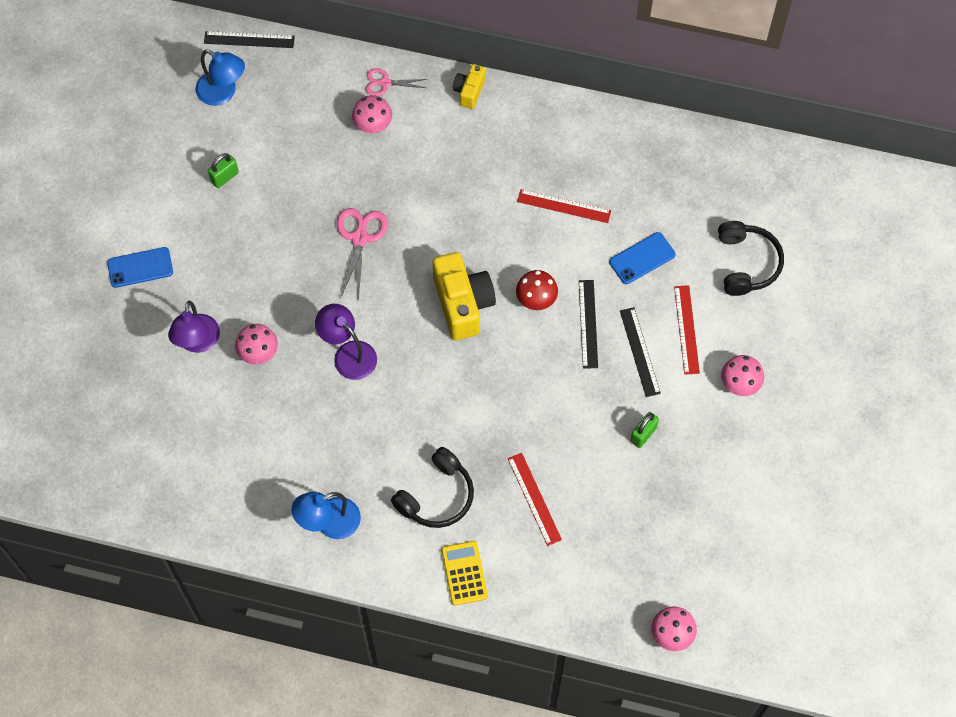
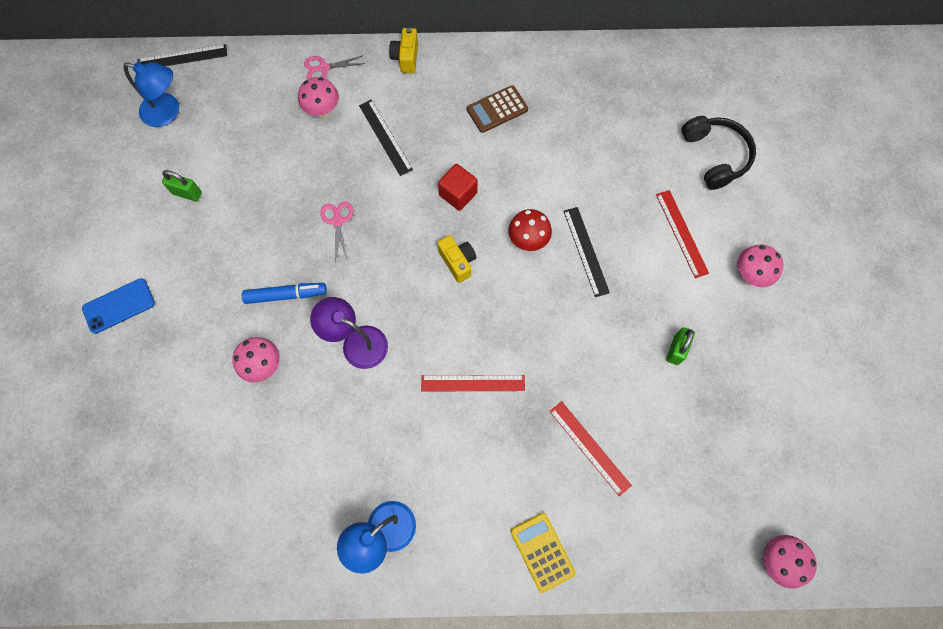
camera: 15 degrees left, 5 degrees up
purple lamp [168,301,220,353] -> none
green padlock [208,153,239,188] -> green padlock turned 75 degrees clockwise [162,170,202,202]
pink scissors [337,208,388,301] -> pink scissors [320,202,353,262], size x0.63
black headphones [391,447,474,528] -> none
yellow camera [433,252,496,340] -> yellow camera [437,235,476,283], size x0.54
red ruler [517,189,611,223] -> red ruler moved to [421,375,525,392]
blue phone [609,232,676,284] -> none
black ruler [620,307,661,397] -> black ruler moved to [359,100,413,176]
none -> blue marker [242,283,327,304]
none -> red cube [438,164,478,211]
none -> brown calculator [467,85,528,133]

